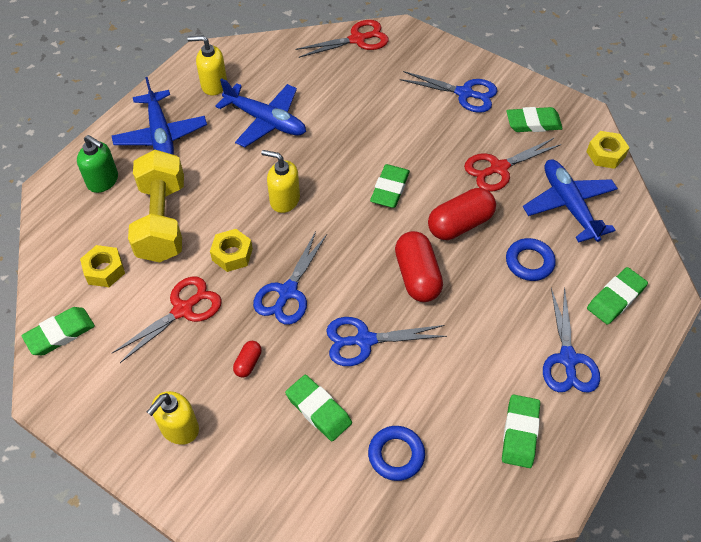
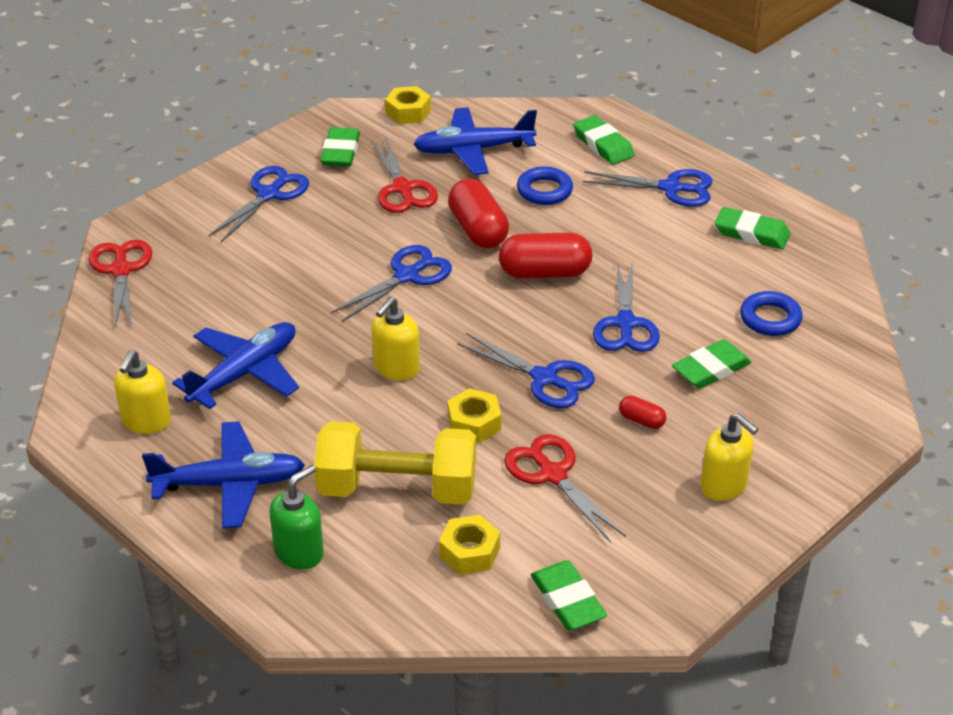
camera: 80 degrees left, 15 degrees down
green eraser [370,164,410,208] -> blue scissors [331,245,452,322]

